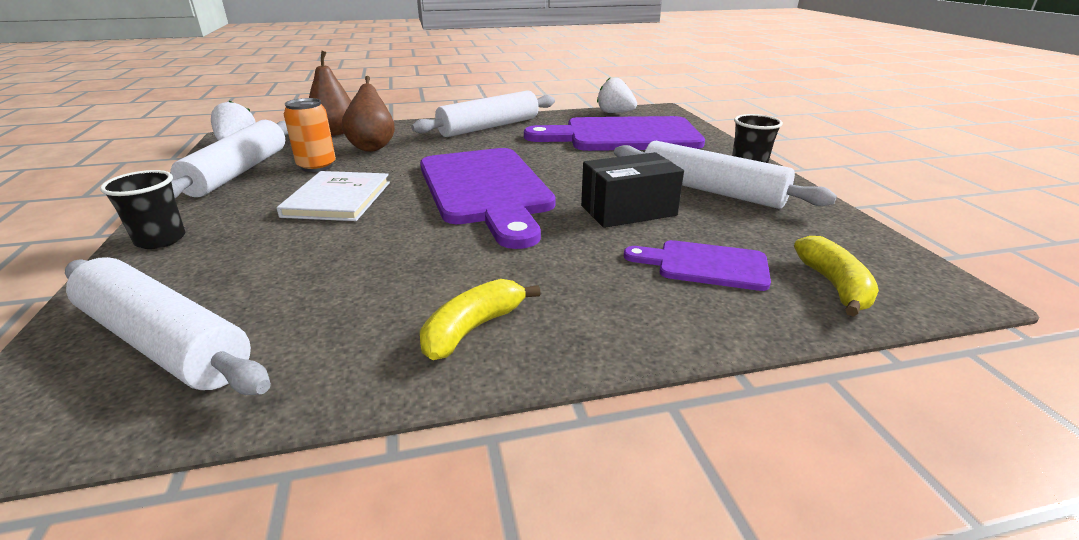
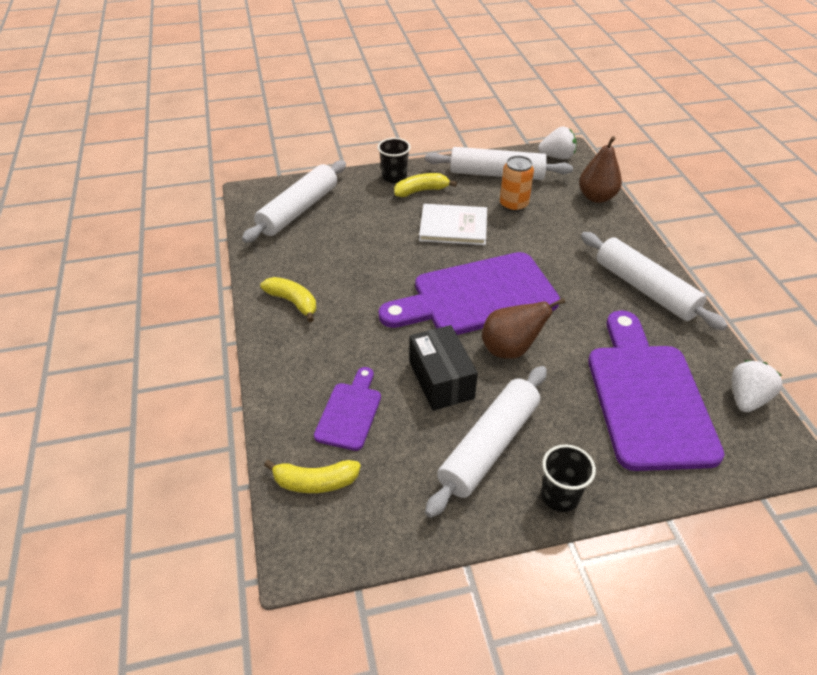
camera: 90 degrees right, 15 degrees up
brown pear [342,76,395,152] -> brown pear moved to [482,298,565,359]
none -> yellow banana [394,173,457,197]

